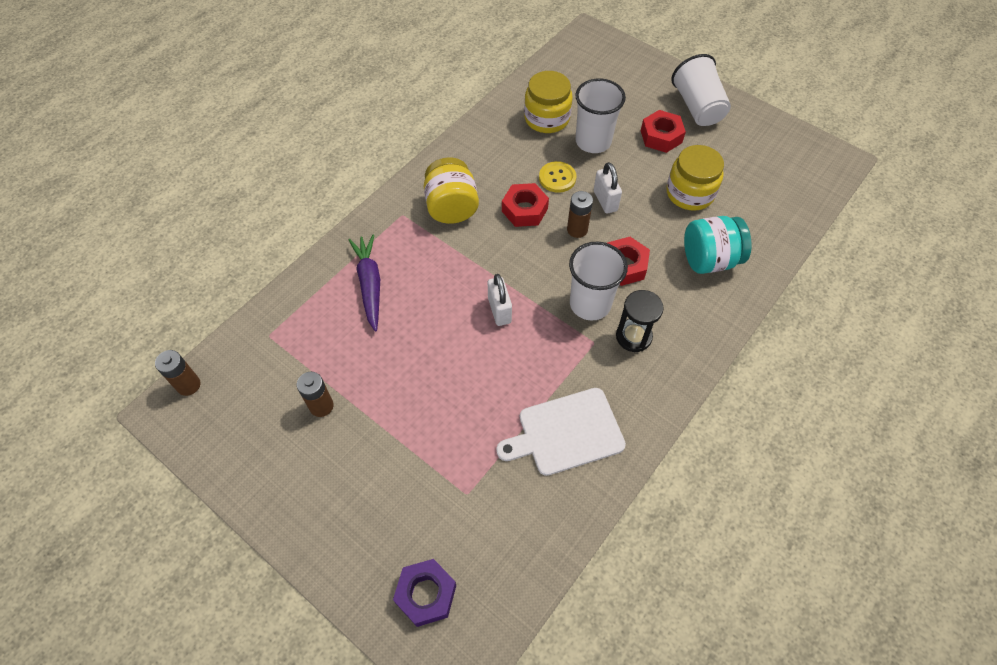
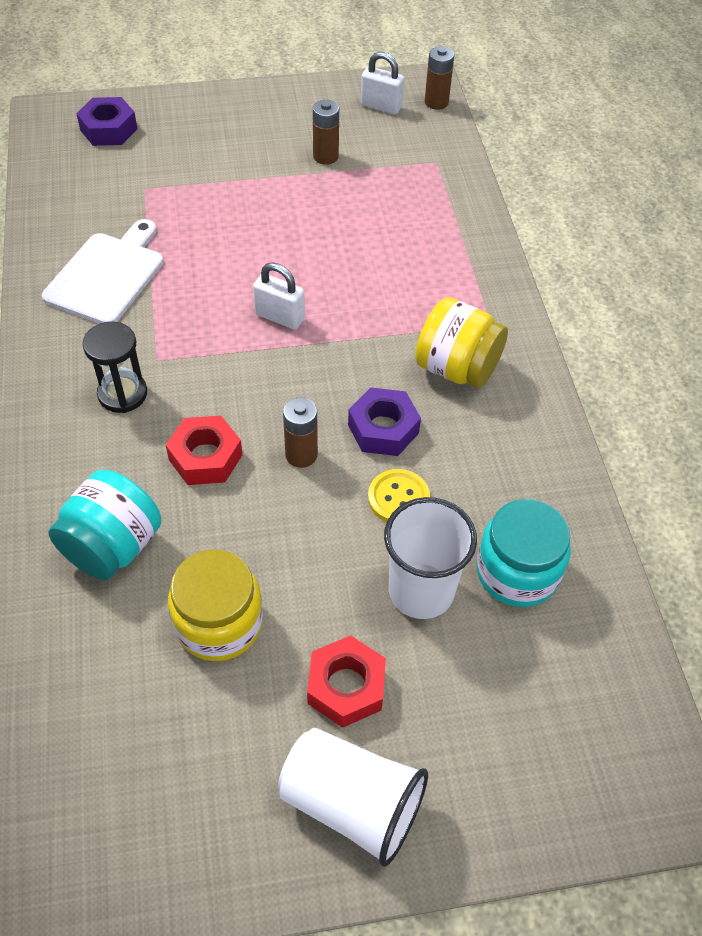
camera: 130 degrees right, 5 degrees down
purple carrot [348,235,380,332] -> none
red nut [502,183,549,227] -> purple nut [348,387,421,456]
yellow jar [524,71,573,133] -> turquoise jar [477,499,571,607]
white cup [569,241,628,321] -> none
white padlock [594,162,622,214] -> white padlock moved to [361,52,404,115]

